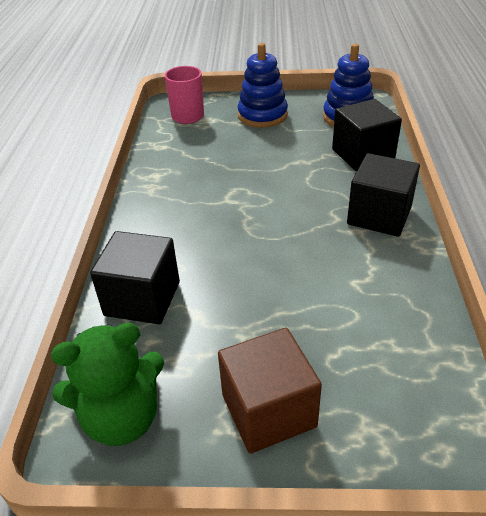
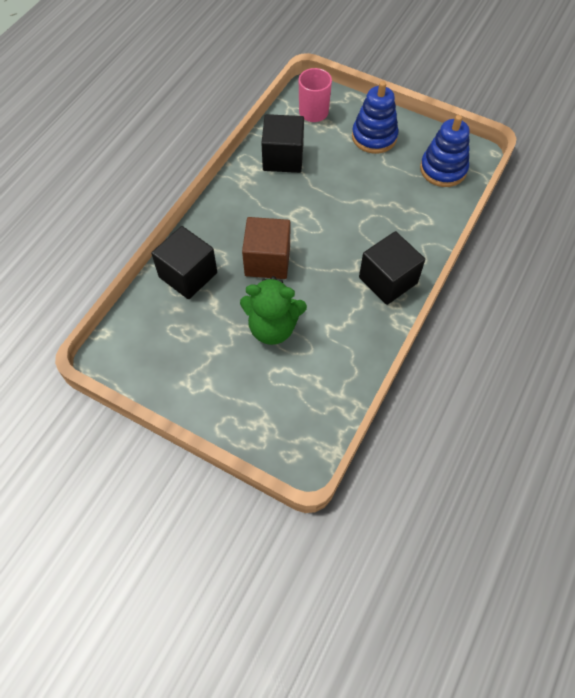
camera: 25 degrees right, 20 degrees up
green teddy bear [51,323,164,446] -> green teddy bear moved to [240,276,307,345]
brown cube [218,328,322,454] -> brown cube moved to [242,217,290,279]
black cube [332,99,402,171] -> black cube moved to [261,114,304,173]

